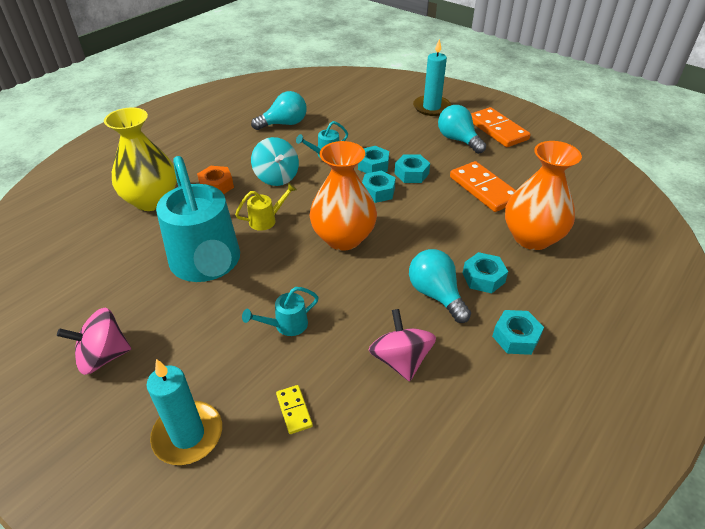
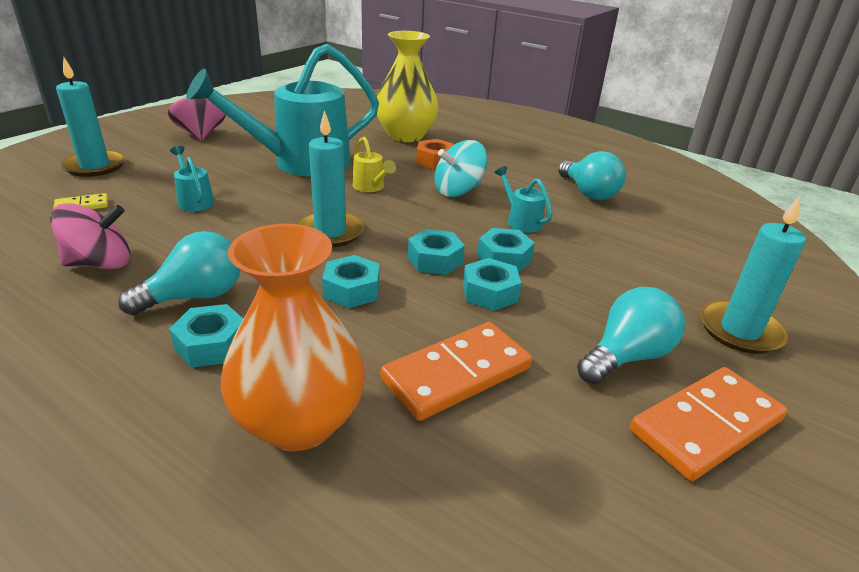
camera: 85 degrees right, 10 degrees down
orange vase [310,141,377,251] -> turquoise candle [297,110,364,247]
turquoise nut [492,310,544,355] -> turquoise nut moved to [322,255,380,308]

